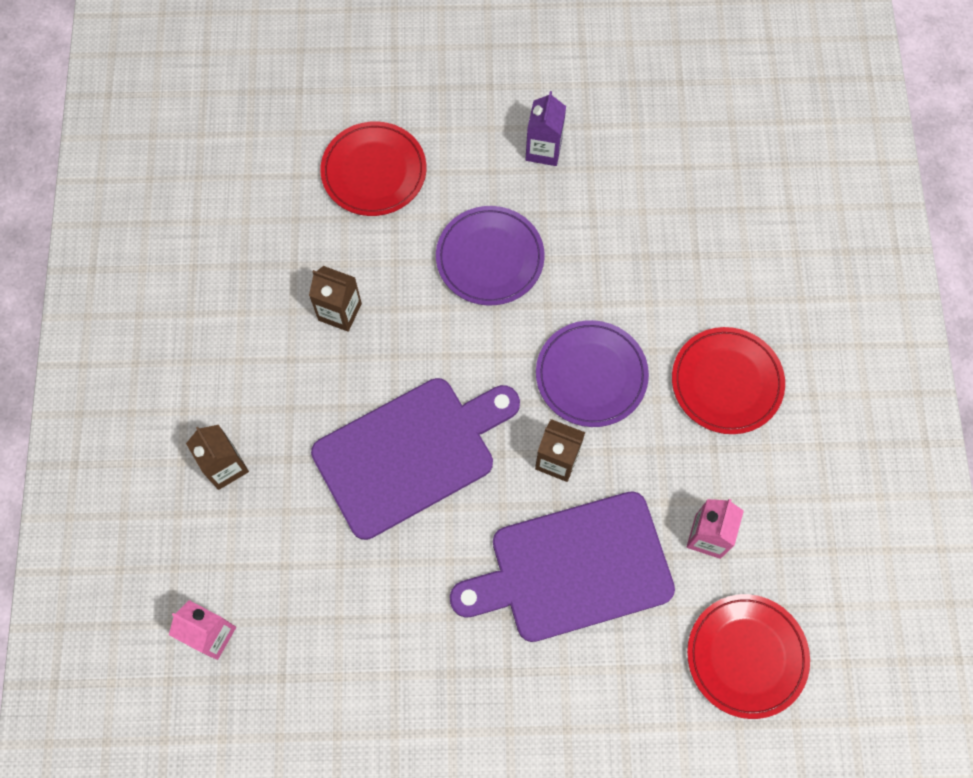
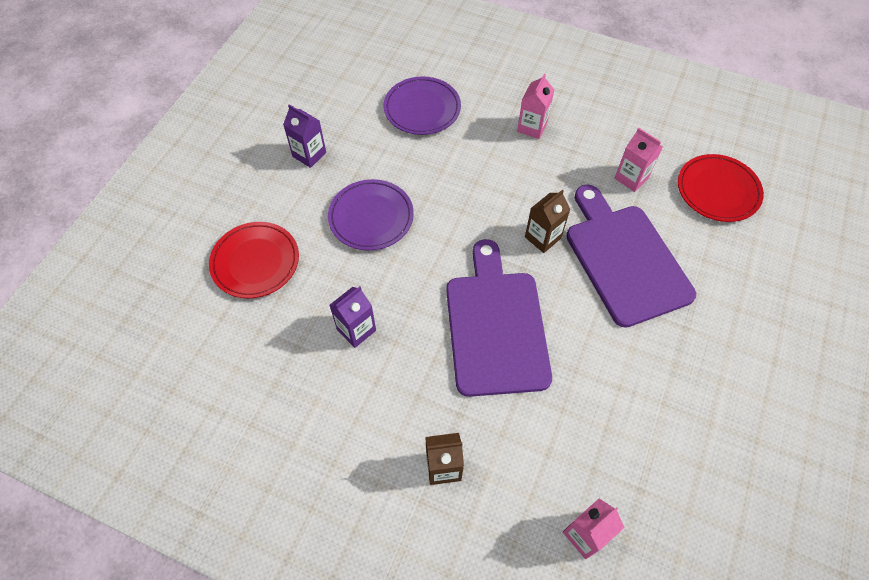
camera: 65 degrees left, 10 degrees down
brown carton [309,266,362,332] -> purple carton [330,286,376,348]
purple cutting board [450,492,675,642] -> purple cutting board turned 150 degrees clockwise [566,185,696,328]
purple plate [536,320,649,427] -> purple plate moved to [383,76,461,135]
red plate [672,327,785,434] -> pink carton [517,73,554,139]

